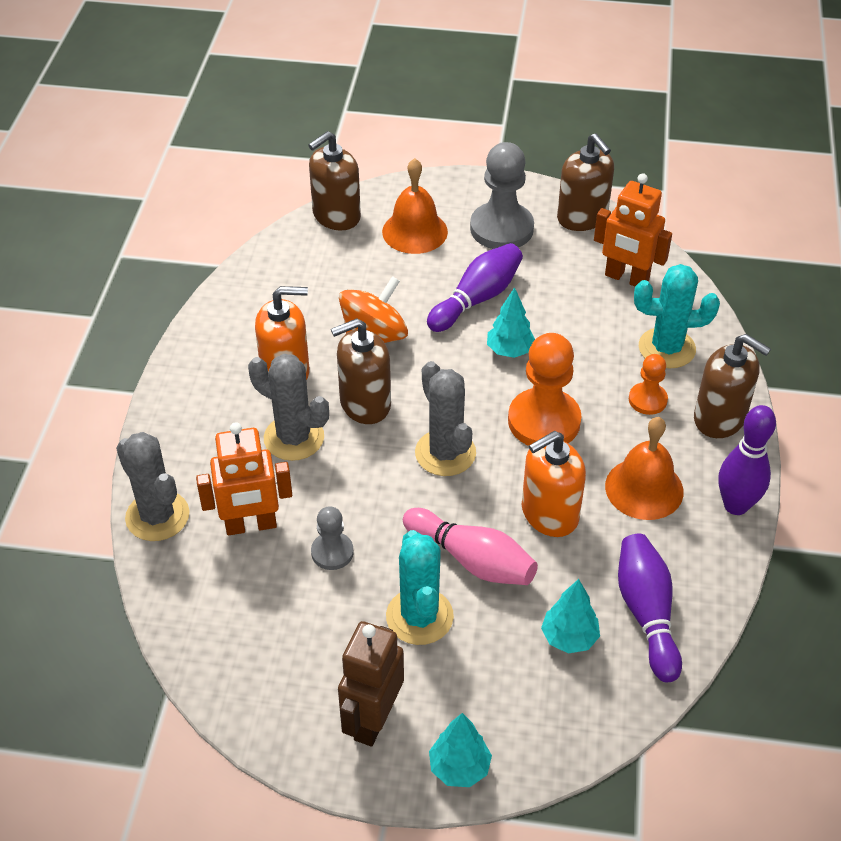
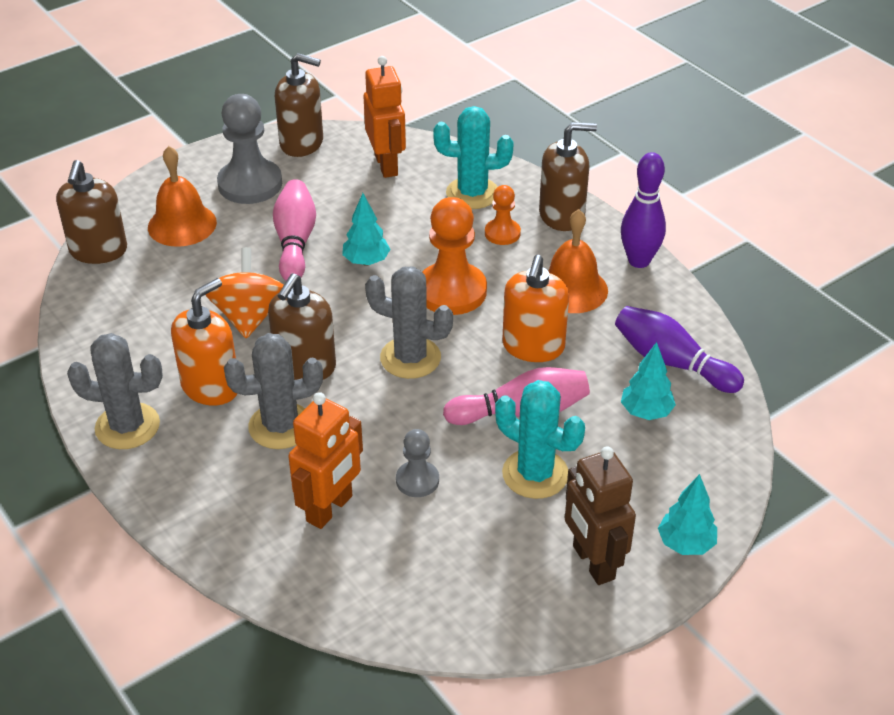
camera: 45 degrees left, 5 degrees down
grey cactus [116,432,189,541] -> grey cactus moved to [67,333,163,449]
purple bowling pin [427,243,523,332] -> pink bowling pin [273,179,316,281]
orange robot [594,173,672,286] -> orange robot turned 90 degrees counterclockwise [363,56,406,178]
turquoise cactus [634,264,720,368] -> turquoise cactus turned 45 degrees clockwise [433,106,513,209]

